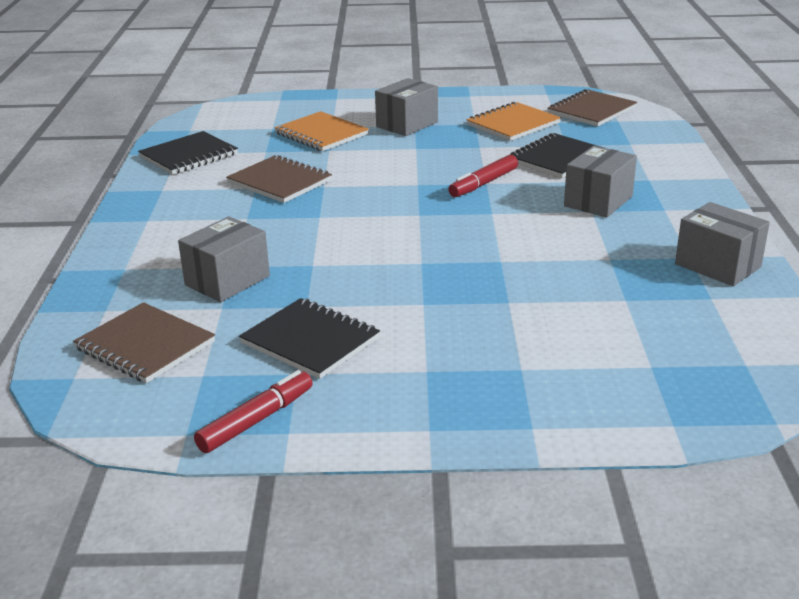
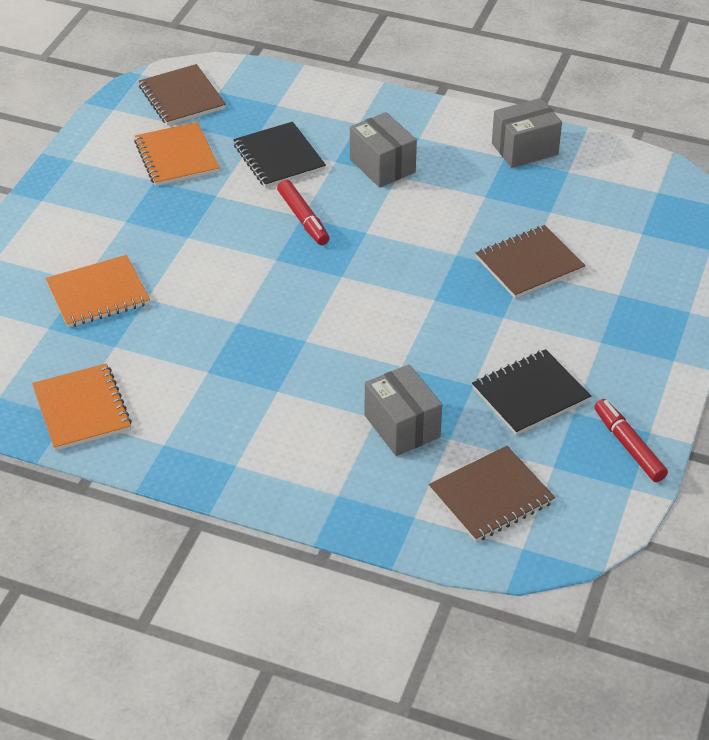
camera: 70 degrees left, 15 degrees up
black notebook [138,131,238,175] -> orange notebook [32,363,132,451]
brown notebook [226,155,332,203] -> brown notebook moved to [476,225,586,298]
grey box [375,78,438,136] -> none

